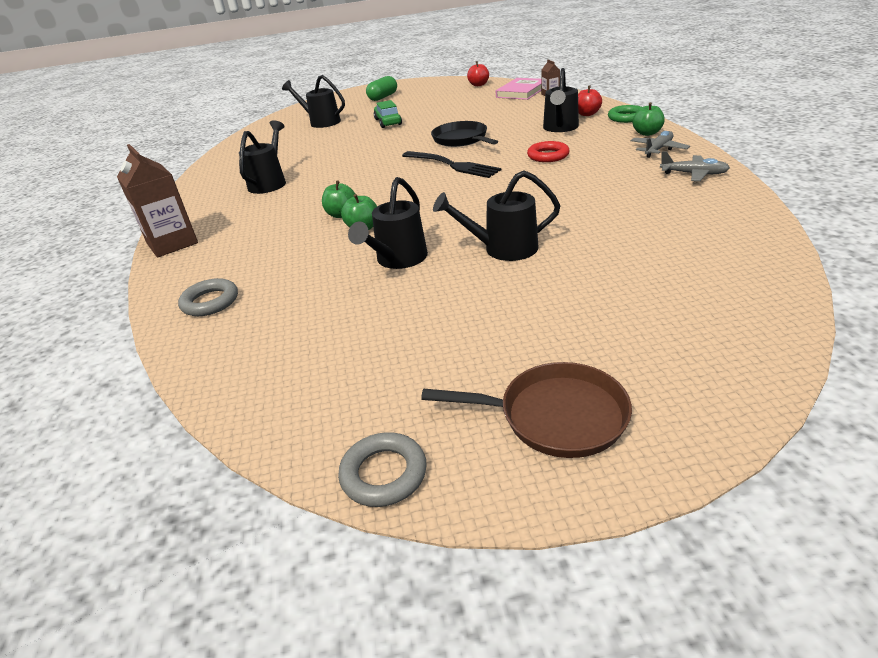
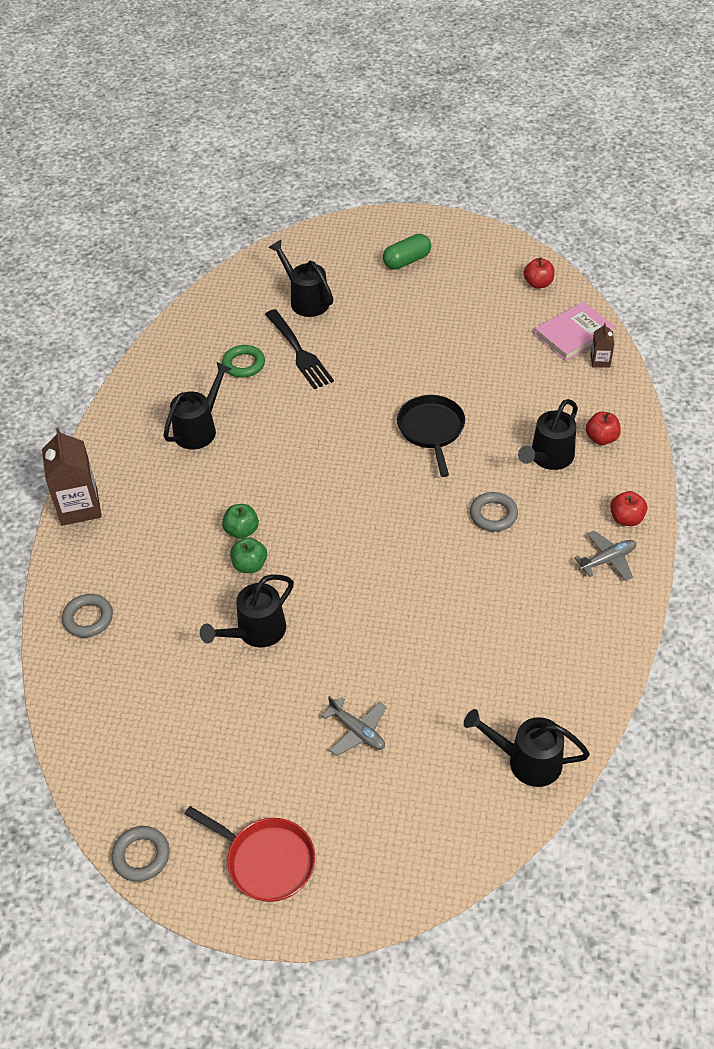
camera: 20 degrees right, 15 degrees up
green car [374,100,402,128] -> none
black fork [402,151,501,178] -> black fork moved to [265,309,334,389]
brown pan [421,362,632,458] -> red pan [185,806,315,902]
black watering can [433,170,560,261] -> black watering can moved to [464,709,590,787]
red ring [527,141,570,162] -> grey ring [470,492,518,532]
green ring [608,105,642,123] -> green ring moved to [222,345,265,378]
green apple [633,102,665,136] -> red apple [610,491,647,526]
grey plane [660,151,730,181] -> grey plane moved to [322,696,386,756]

